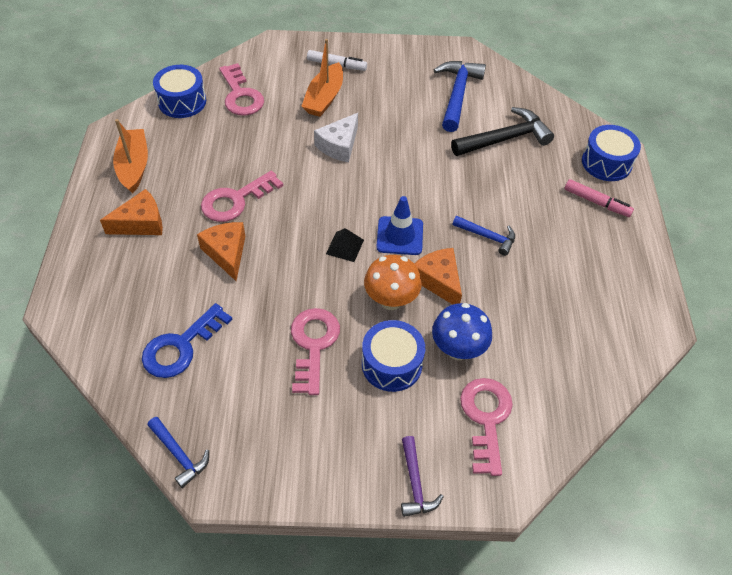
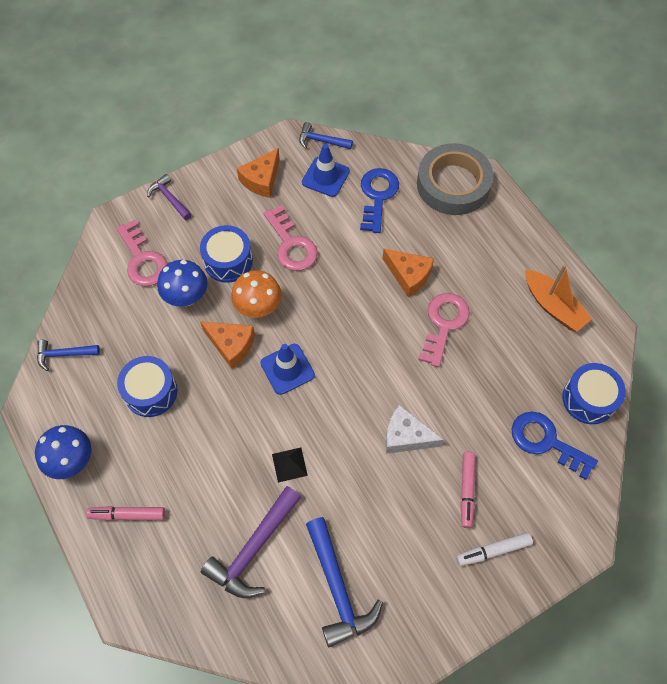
camera: 150 degrees right, 10 degrees up
orange cheese [100,189,163,235] -> orange cheese moved to [237,148,280,198]
pink key [219,63,264,116] -> blue key [512,411,598,480]
orange boat [301,39,343,117] -> pink marker [461,452,475,528]
white cheese [314,113,358,162] -> white cheese turned 75 degrees counterclockwise [385,405,444,454]
black pyramid [326,228,364,262] -> black pyramid moved to [272,447,308,483]
black hammer [451,107,554,156] -> purple hammer [201,486,301,598]
blue hammer [452,216,515,256] -> blue hammer moved to [37,340,100,371]
blue drum [582,125,641,181] -> blue drum moved to [117,356,177,417]
none -> blue mushroom [35,425,92,479]
none -> blue traffic cone [302,144,350,197]
none -> grey tape [417,143,494,215]

